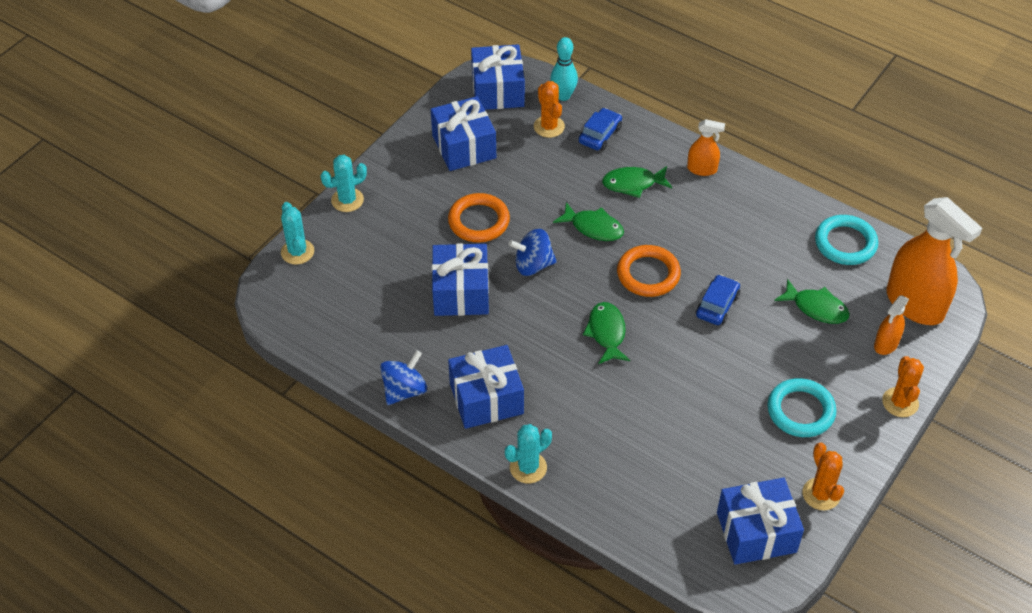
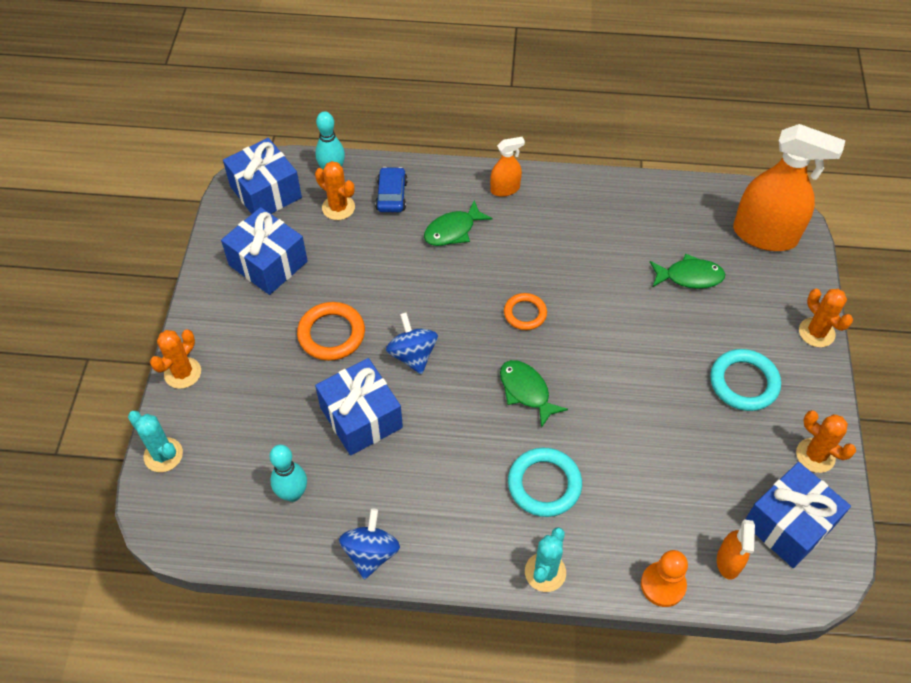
camera: 30 degrees left, 5 degrees up
turquoise cactus [320,155,367,212] -> orange cactus [150,330,201,389]
blue gift [448,345,524,429] -> none
blue spinning top [508,229,557,276] -> blue spinning top turned 105 degrees clockwise [386,312,438,374]
green fish [553,202,624,241] -> none
orange ring [617,245,681,297] -> orange ring [504,293,547,330], size x0.65
blue car [696,274,740,325] -> none
turquoise ring [815,215,878,265] -> turquoise ring moved to [508,448,582,517]
orange spray bottle [874,295,909,355] -> orange spray bottle moved to [717,519,755,580]
none -> turquoise bowling pin [270,445,307,502]
none -> orange pawn [641,550,688,607]

